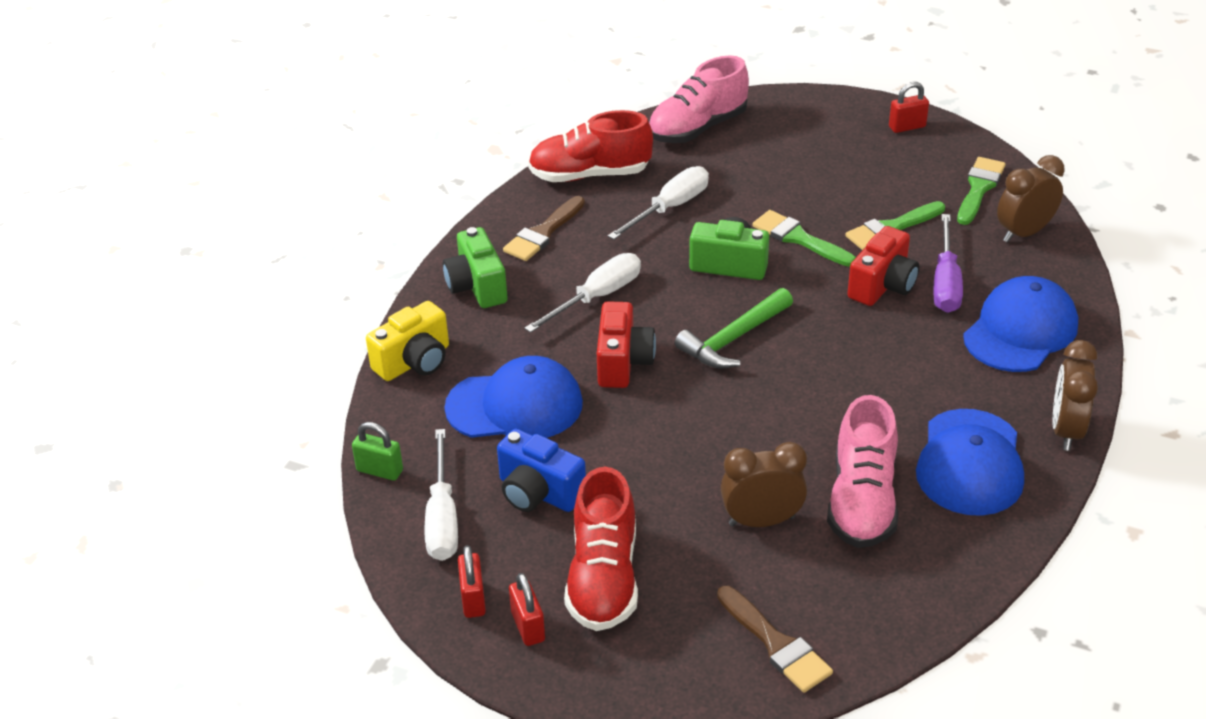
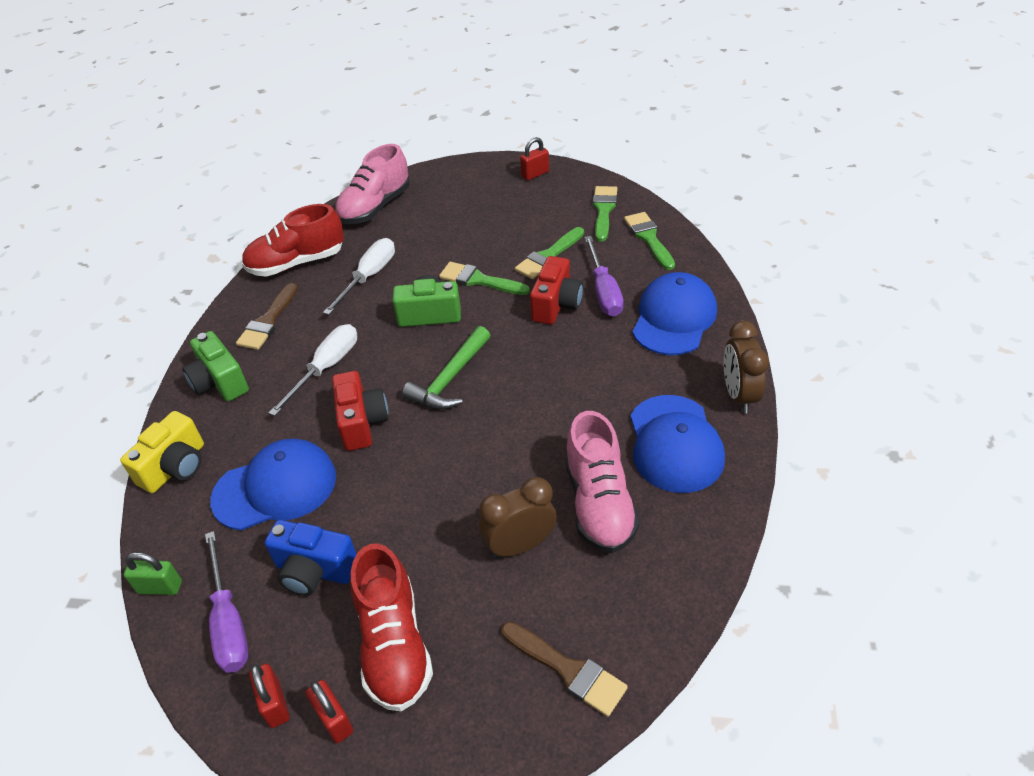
camera: 15 degrees left, 5 degrees up
white screwdriver [425,429,458,561] -> purple screwdriver [205,531,249,673]
brown clock [997,155,1065,242] -> green brush [624,212,675,270]

